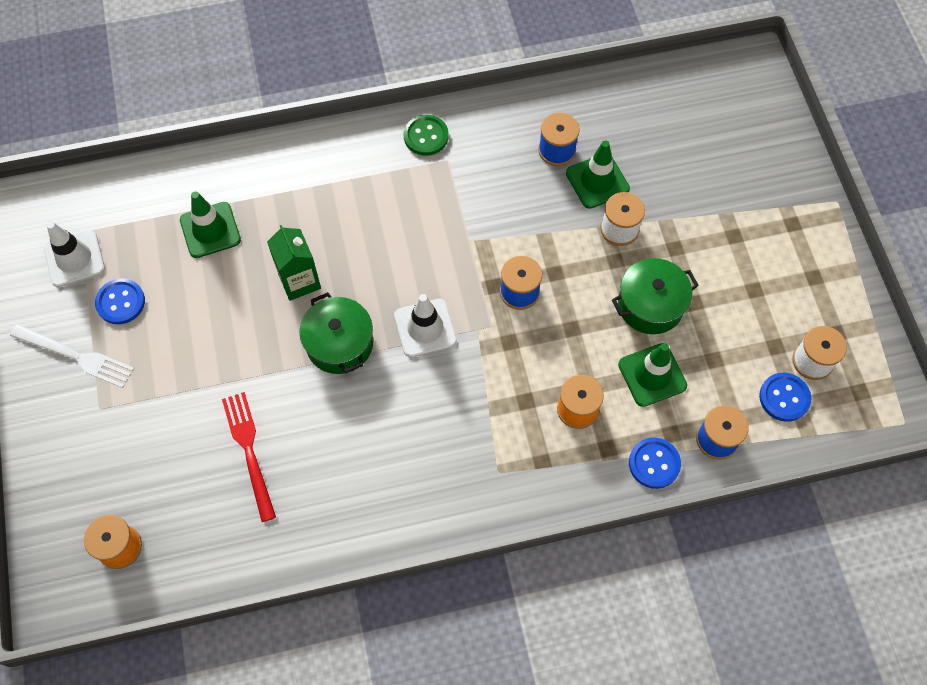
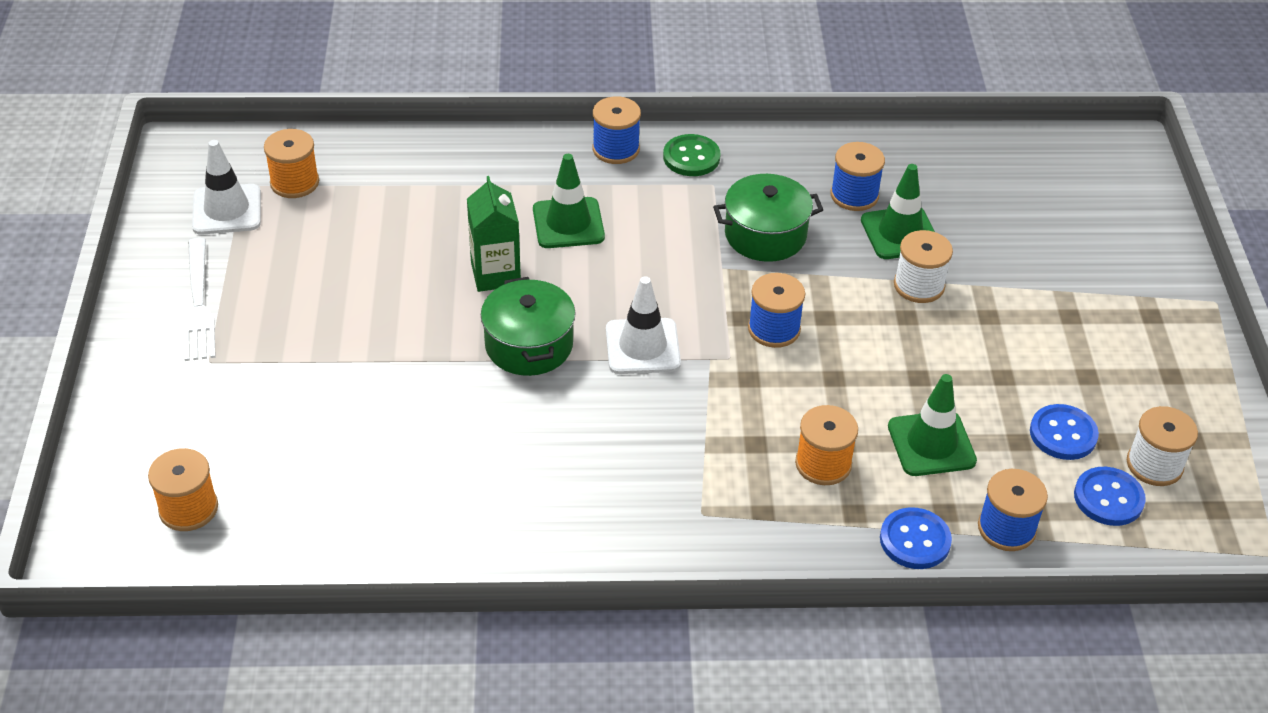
camera: 10 degrees right, 20 degrees down
white fork [10,324,134,388] -> white fork turned 45 degrees clockwise [184,238,216,361]
blue button [95,278,145,324] -> blue button moved to [1030,404,1099,460]
green traffic cone [180,192,241,258] -> green traffic cone moved to [533,154,605,248]
red fork [222,392,276,522] -> none
green pot [612,258,699,334] -> green pot moved to [713,174,823,262]
none -> orange spool [264,129,319,198]
none -> blue spool [592,96,641,164]

